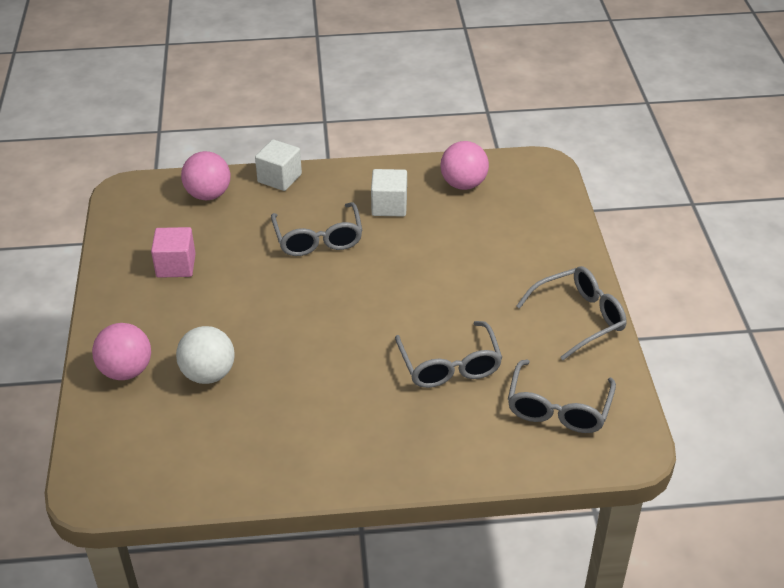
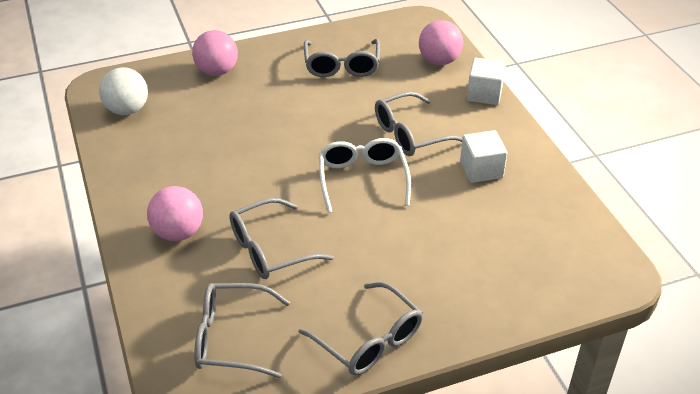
camera: 75 degrees right, 0 degrees up
pink cube [151,227,196,278] -> grey glasses [304,39,380,77]
white ball [176,326,235,384] -> white ball moved to [99,67,148,115]
pink ball [440,141,489,190] -> pink ball moved to [147,186,203,241]
none -> white glasses [319,138,411,213]

